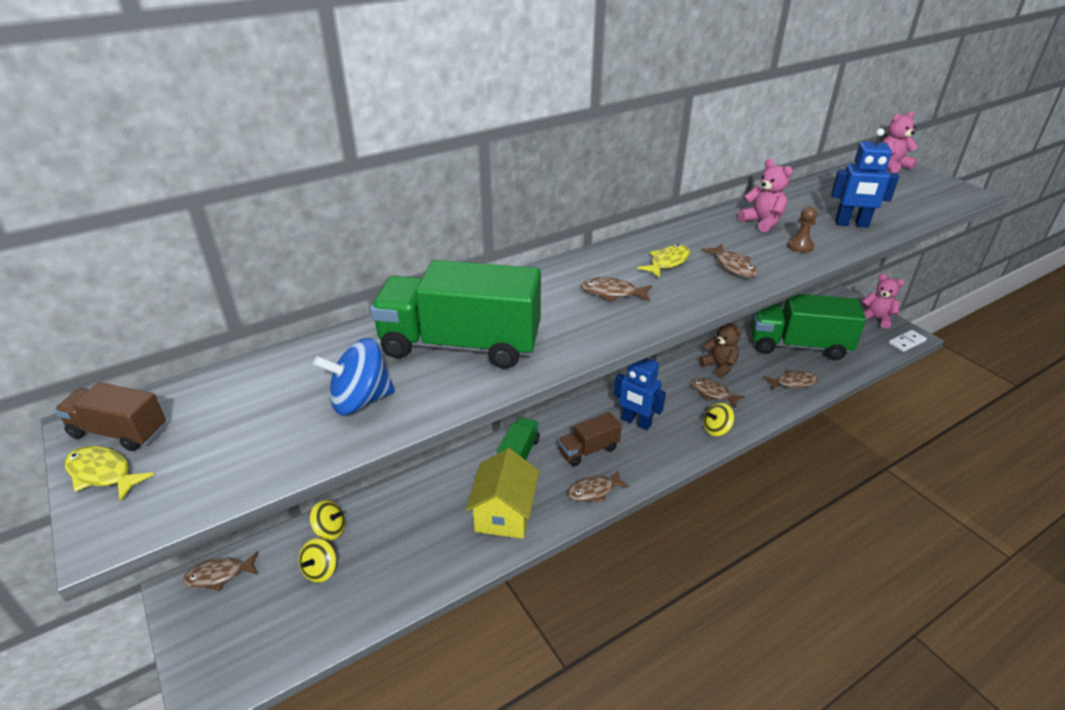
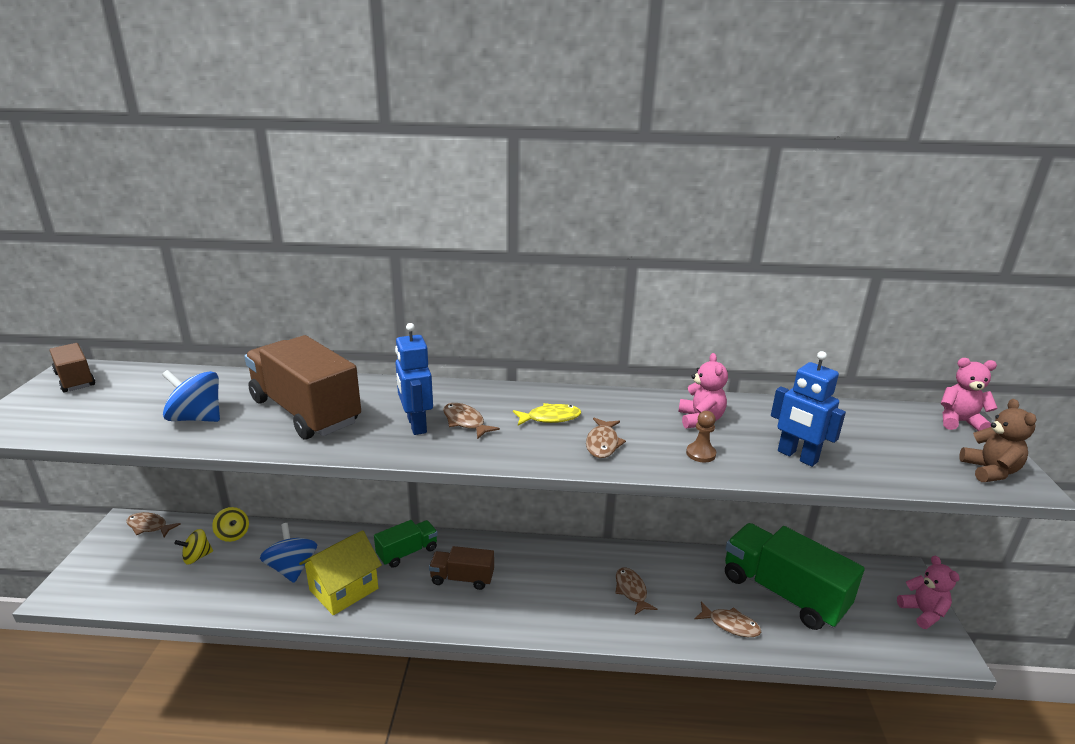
camera: 35 degrees right, 10 degrees down
yellow fish [64,446,154,501] -> none
green truck [370,260,541,369] -> brown truck [244,335,361,440]
brown fish [567,470,630,502] -> none
blue robot [614,358,666,430] -> blue robot moved to [395,323,433,435]
brown teddy bear [699,323,742,378] -> brown teddy bear moved to [960,399,1036,482]
yellow spinning top [703,403,734,436] -> none
white domino [889,330,927,352] -> none
none -> blue spinning top [260,523,317,583]

